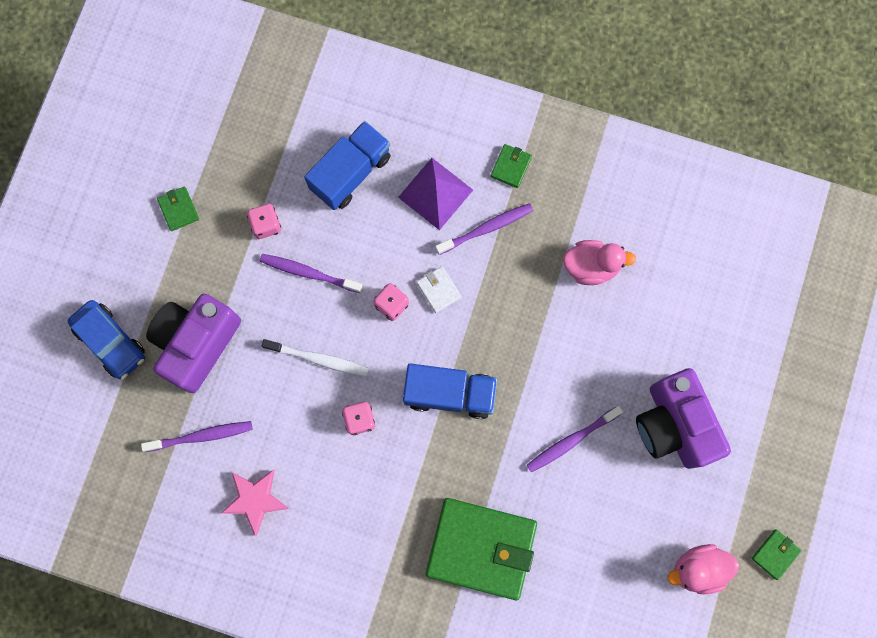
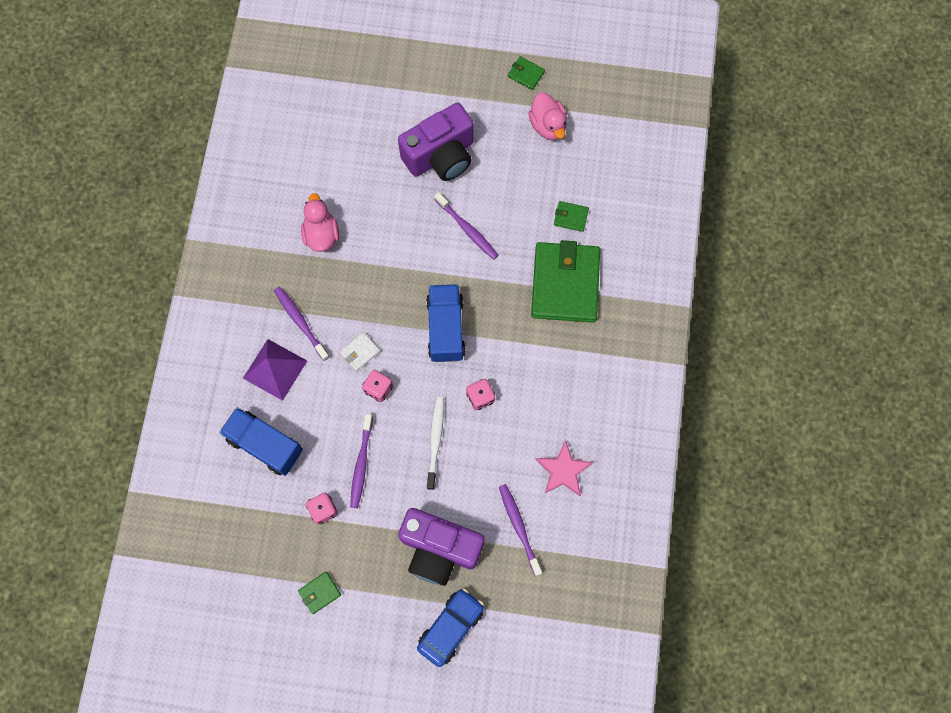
camera: 100 degrees left, 5 degrees down
green wallet [490,144,532,188] -> green wallet moved to [554,201,589,232]

